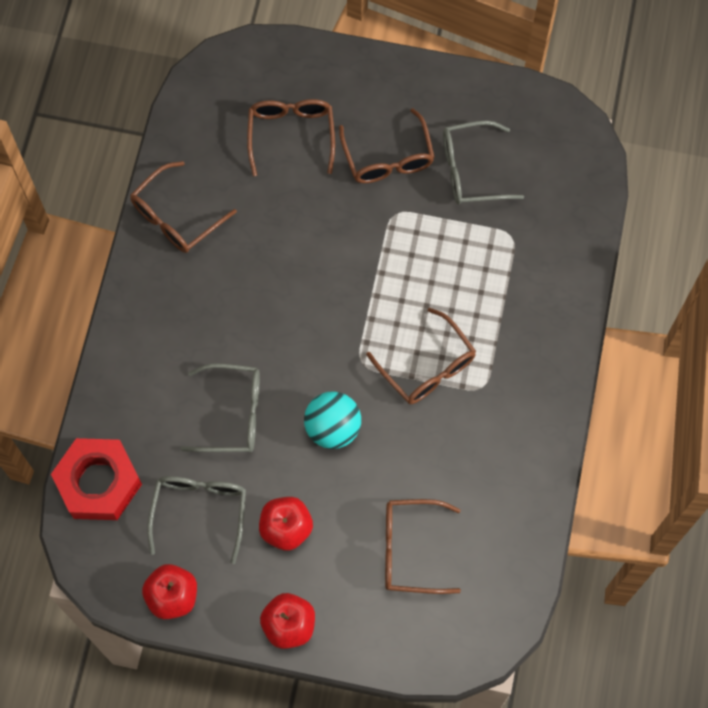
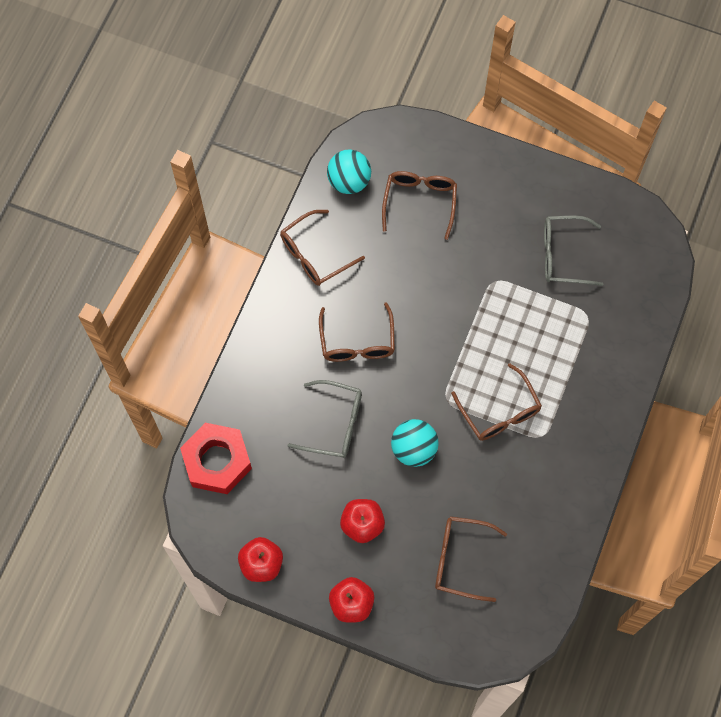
camera: 10 degrees right, 0 degrees up
grey glasses [147,476,246,564] -> none
brown glasses [339,108,435,183] -> brown glasses moved to [319,302,395,362]
none -> turquoise ball [327,150,371,194]

